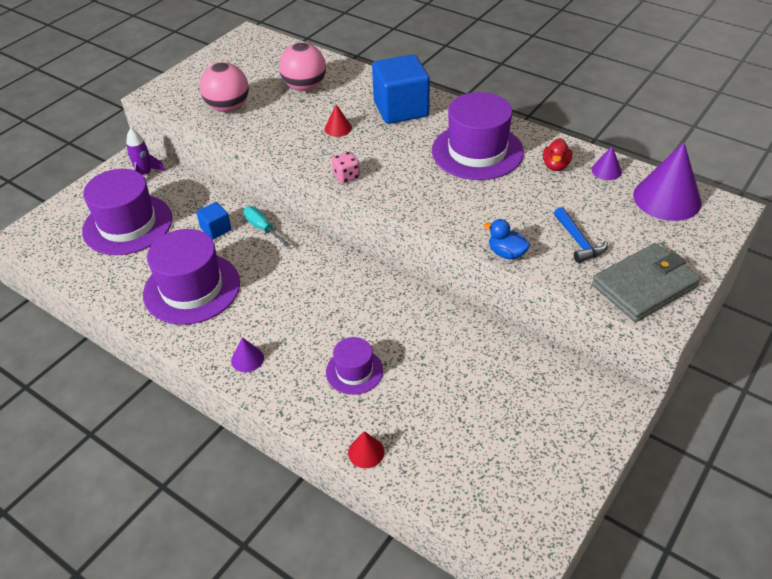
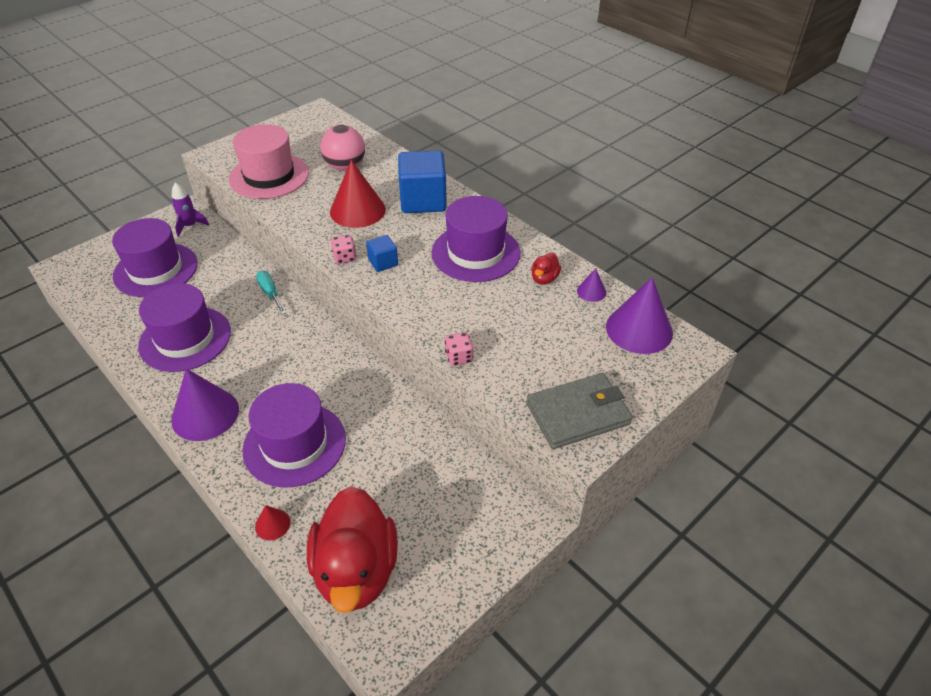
camera: 10 degrees right, 0 degrees up
blue cube [196,202,231,239] -> blue cube moved to [366,235,398,272]
pink ball [199,62,249,112] -> pink hat [229,124,309,199]
purple cone [231,337,264,372] -> purple cone [171,368,239,441], size x2.14
red cone [325,104,352,137] -> red cone [330,160,386,228], size x2.14
purple hat [326,337,383,395] -> purple hat [242,383,346,488], size x1.86
blue duck [484,219,530,260] -> pink dice [445,332,474,366]
blue hammer [554,207,608,263] -> none
none -> red duck [307,486,398,613]

